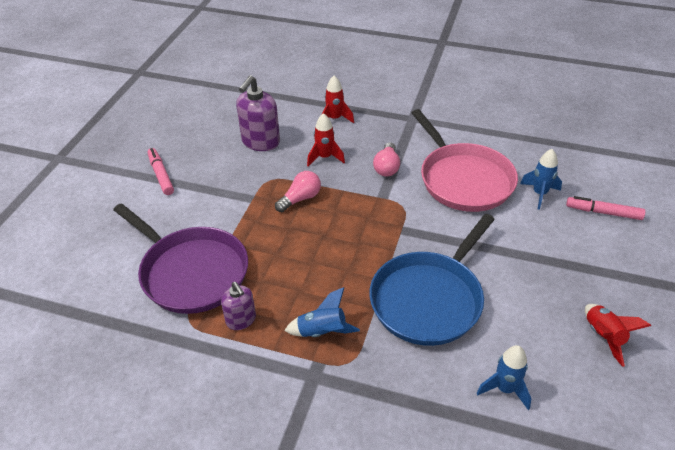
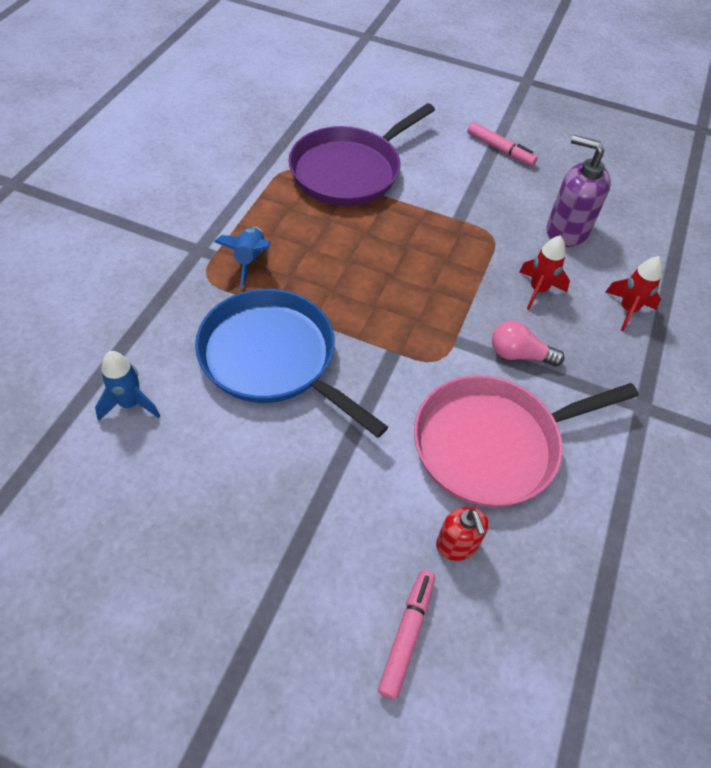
camera: 90 degrees right, 10 degrees up
pink marker [148,148,174,195] -> pink marker turned 60 degrees clockwise [467,122,538,166]
purple soap dispenser [221,282,256,330] -> none
pink light bulb [275,171,321,212] -> none
blue rocket [520,149,562,210] -> red soap dispenser [436,507,489,561]
red rocket [585,304,651,367] -> none

